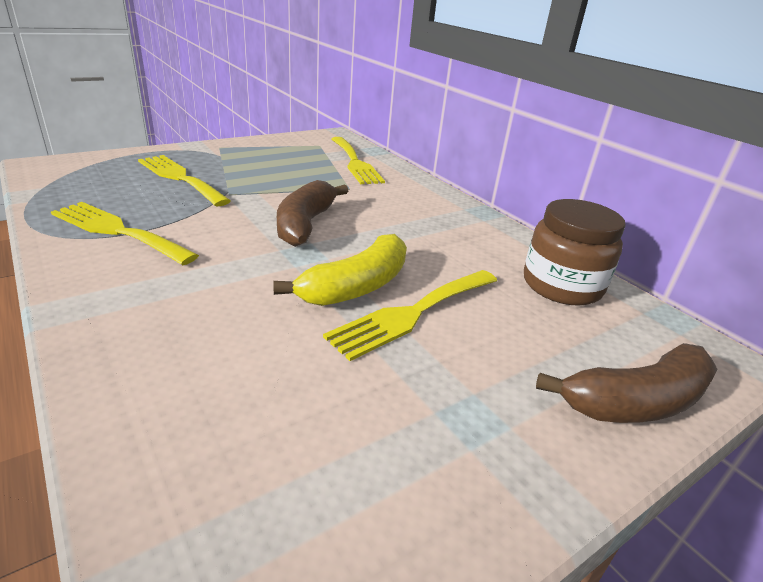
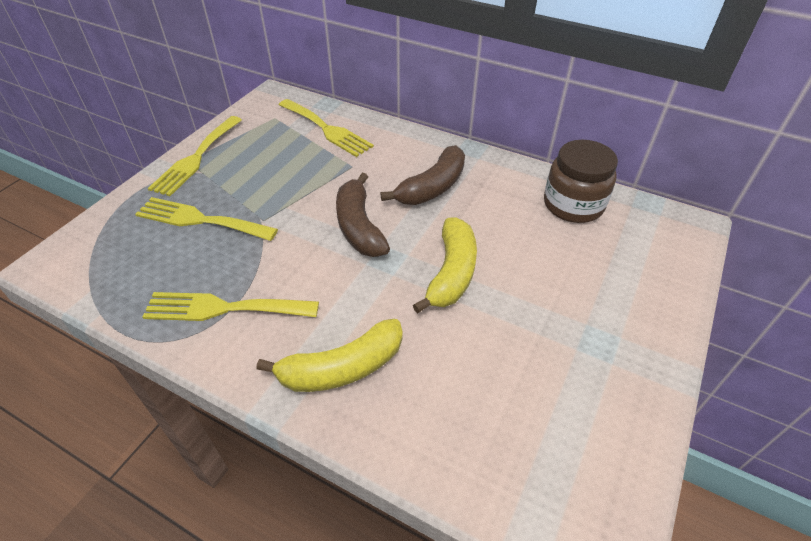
camera: 25 degrees left, 15 degrees up
yellow fork [323,270,497,361] -> yellow fork moved to [148,116,242,196]
brown banana [536,343,717,423] -> brown banana moved to [380,145,465,205]
none -> yellow banana [257,319,403,392]

